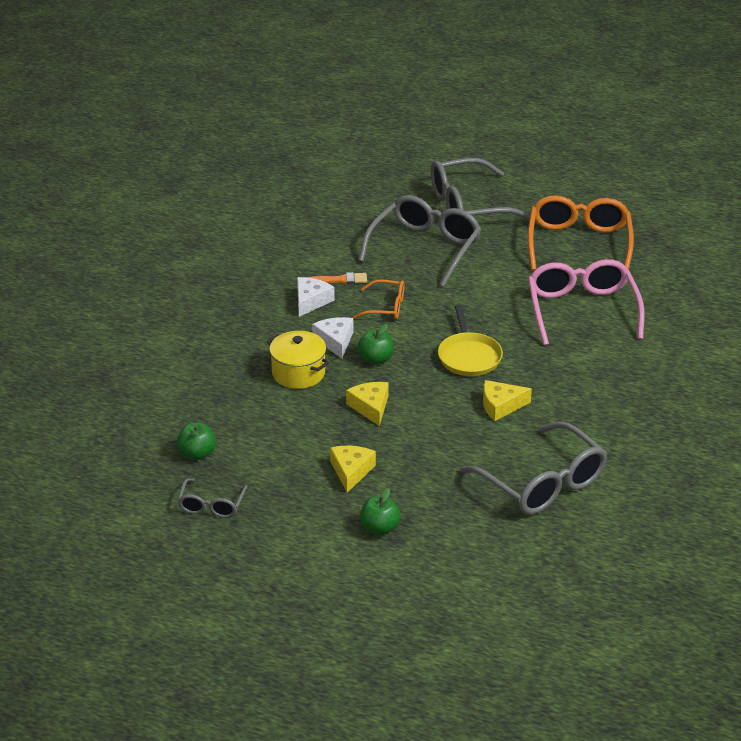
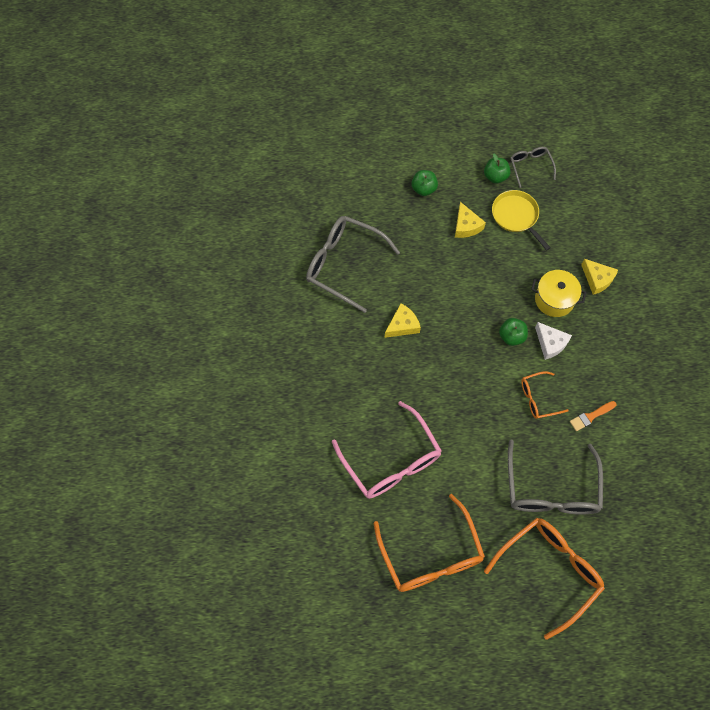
camera: 155 degrees right, 30 degrees up
green apple [177,422,216,460] -> green apple moved to [484,154,511,183]
white cheese [297,277,335,317] -> none
yellow cheese [346,382,389,426] -> yellow cheese moved to [581,259,618,295]
grey glasses [431,158,530,221] -> orange glasses [484,518,605,640]
yellow pan [438,305,503,376] -> yellow pan moved to [492,190,551,250]

